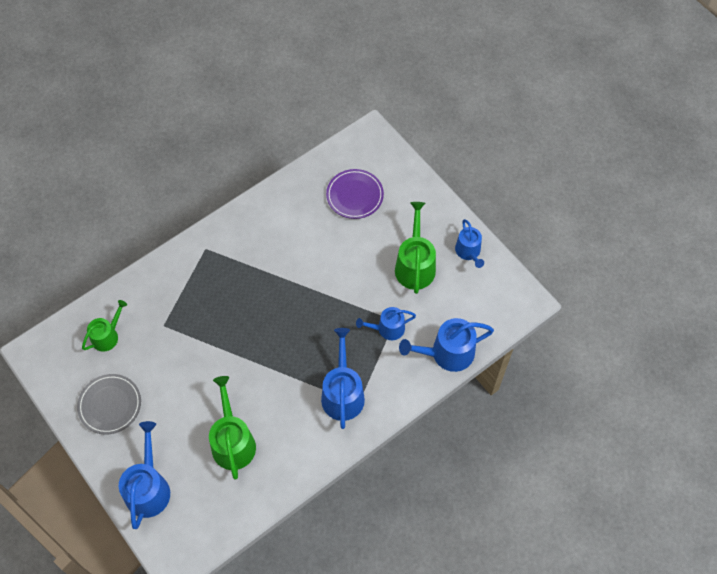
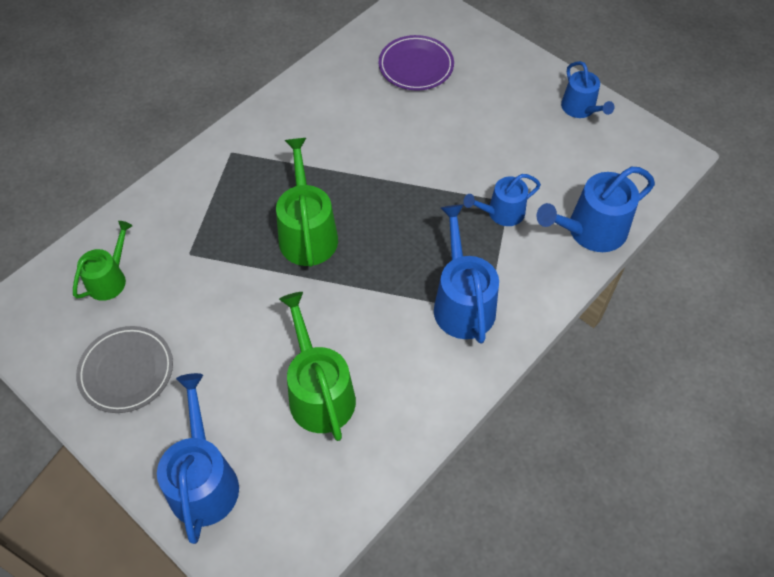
camera: 10 degrees left, 5 degrees down
green watering can [395,202,436,294] -> green watering can moved to [276,138,338,267]

